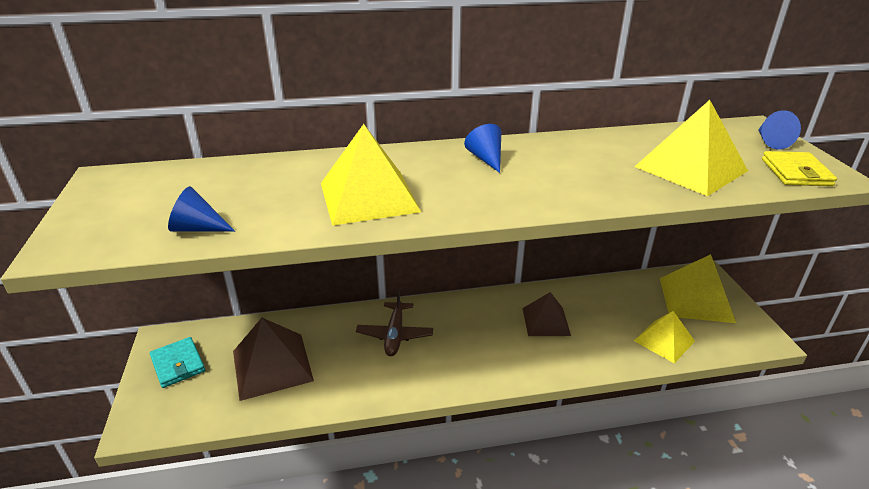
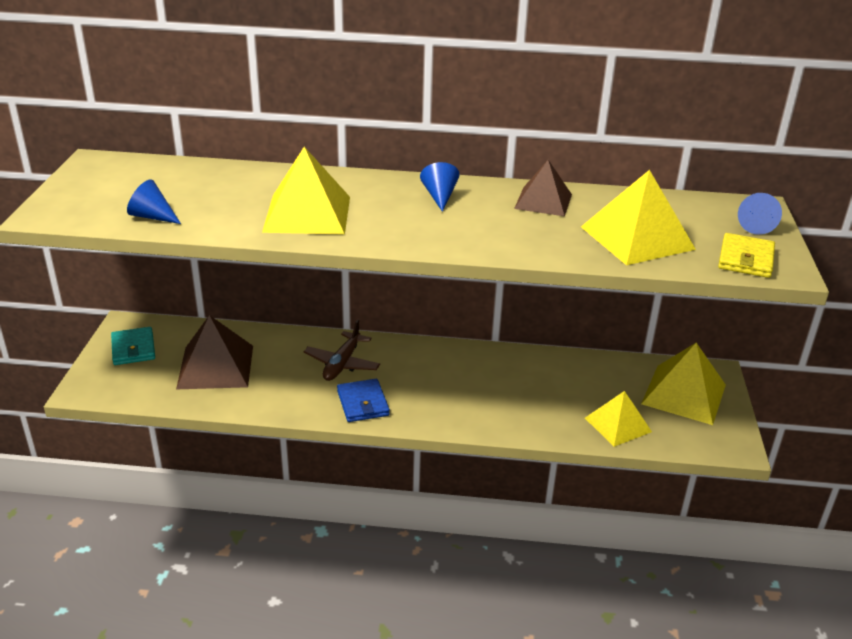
camera: 15 degrees right, 0 degrees up
brown pyramid [522,292,571,336] -> brown pyramid moved to [514,160,572,216]
none -> blue wallet [337,379,390,422]

